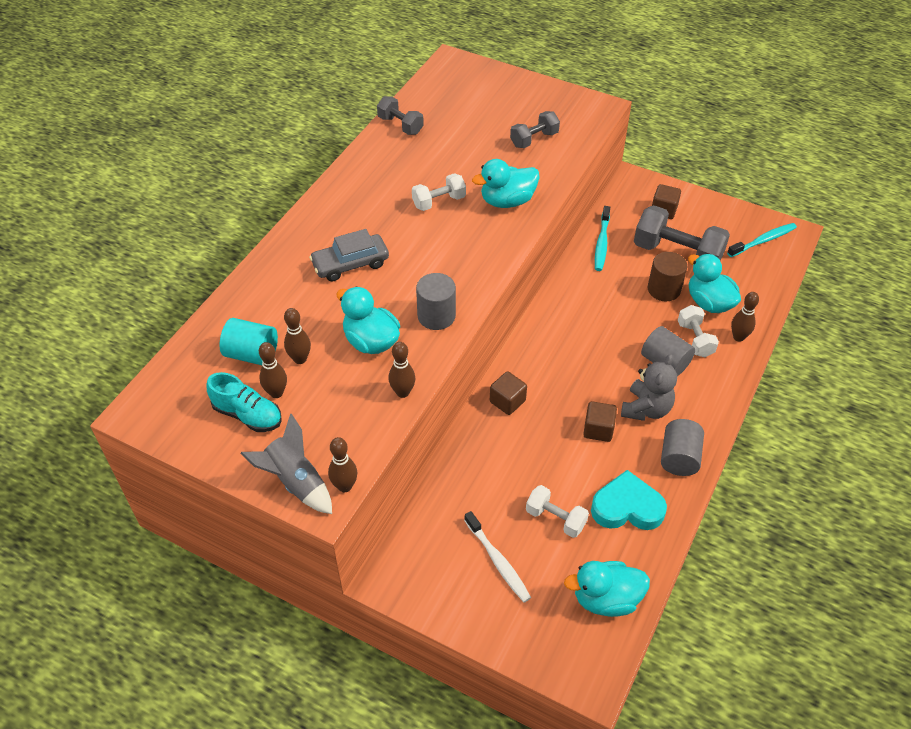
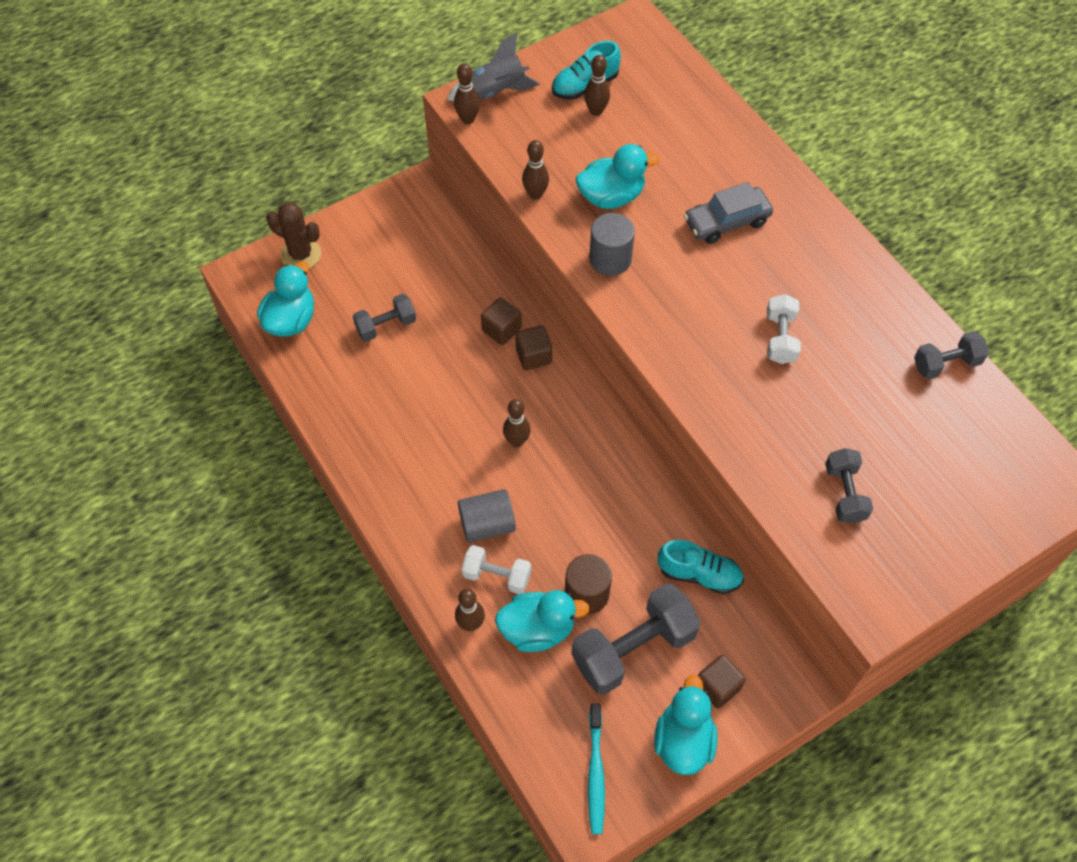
camera: 120 degrees right, 10 degrees up
turquoise cylinder [220,318,278,365] -> none
brown bowling pin [284,308,311,364] -> brown bowling pin moved to [503,399,531,447]
grey car [309,229,389,282] -> grey car turned 120 degrees counterclockwise [684,182,773,244]
white toothbrush [464,511,531,602] -> none
turquoise duck [472,159,540,208] -> turquoise duck moved to [654,674,718,775]
white dumbbell [526,485,589,538] -> grey dumbbell [353,294,416,342]
brown cube [583,401,617,442] -> brown cube moved to [481,298,522,345]
turquoise heart [591,470,667,530] -> none
turquoise toothbrush [595,206,610,271] -> turquoise shoe [658,539,744,594]
grey teddy bear [621,354,677,421] -> none
grey cylinder [661,419,704,476] -> none
none -> brown cactus [266,202,321,269]

